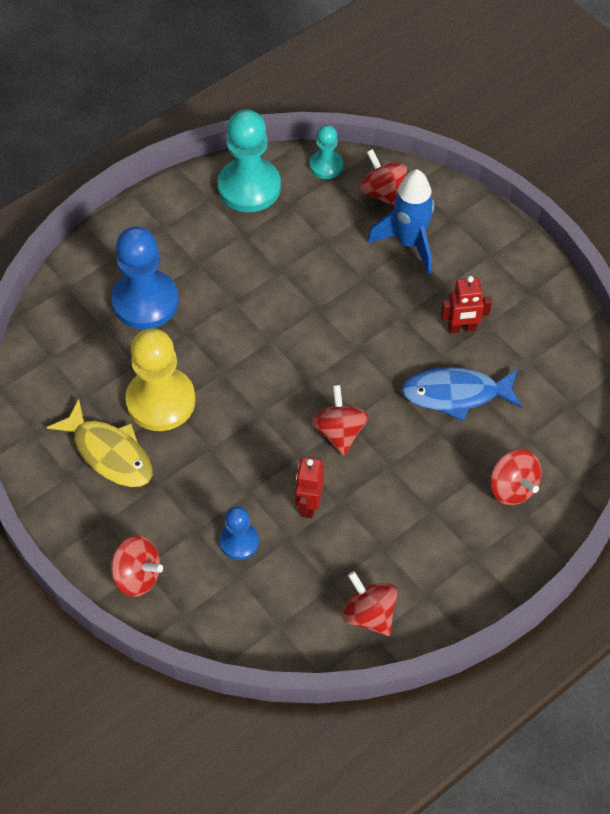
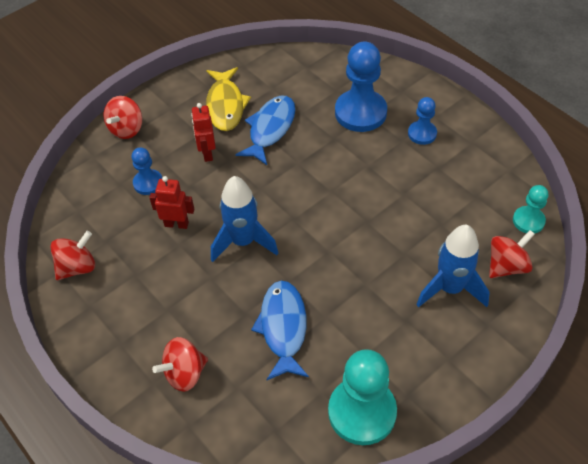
camera: 90 degrees right, 5 degrees down
yellow fish [47,399,152,487] -> yellow fish turned 45 degrees counterclockwise [206,67,251,131]
yellow pawn [125,329,196,431] -> blue fish [235,96,295,165]
turquoise pawn [218,109,281,212] -> turquoise pawn moved to [328,349,397,445]
red spinning top [312,385,369,456] -> blue rocket [211,176,278,262]
red robot [441,276,492,333] -> red robot moved to [191,103,216,162]
none -> blue pawn [408,97,437,145]

